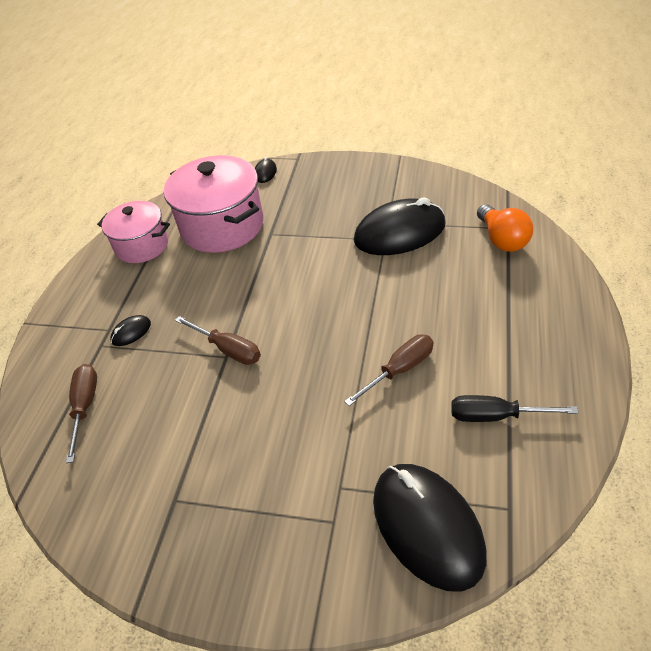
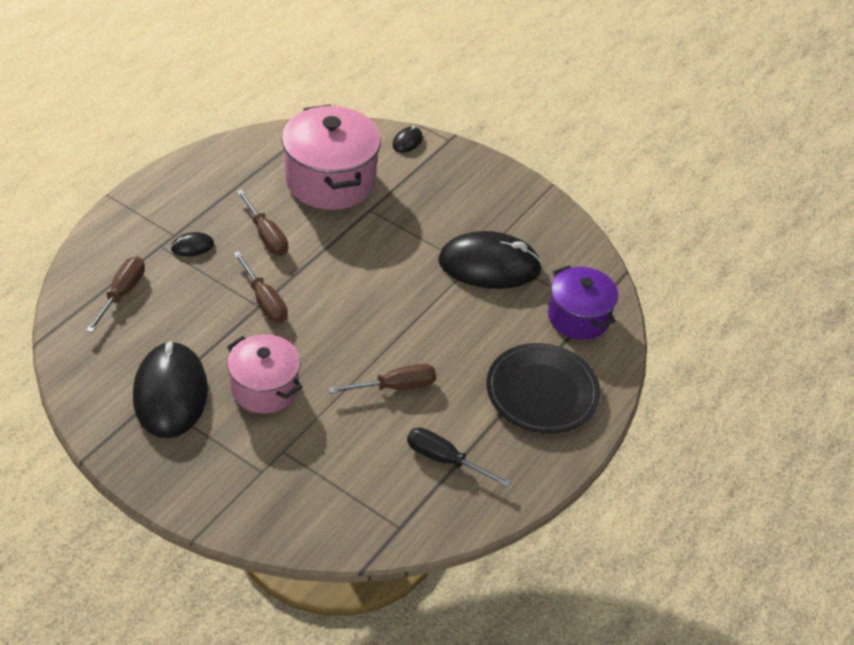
camera: 15 degrees right, 0 degrees up
pink pot [97,201,170,263] -> pink pot moved to [227,334,303,414]
black mouse [373,464,486,592] -> black mouse moved to [133,341,208,438]
orange light bulb [477,204,533,252] -> purple pot [548,265,618,340]
none -> brown screwdriver [236,190,288,255]
none -> black plate [486,343,600,433]

